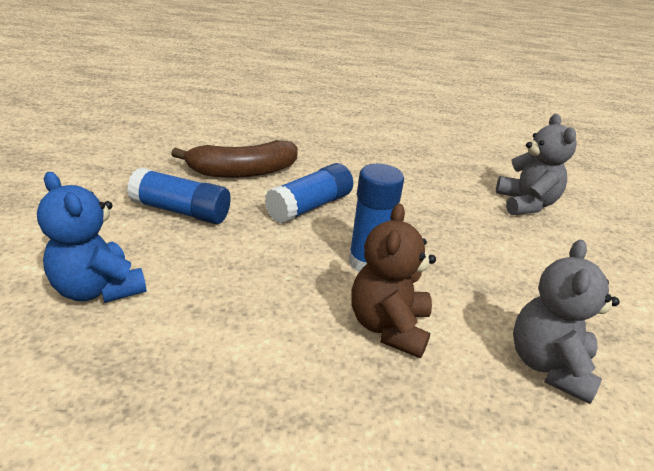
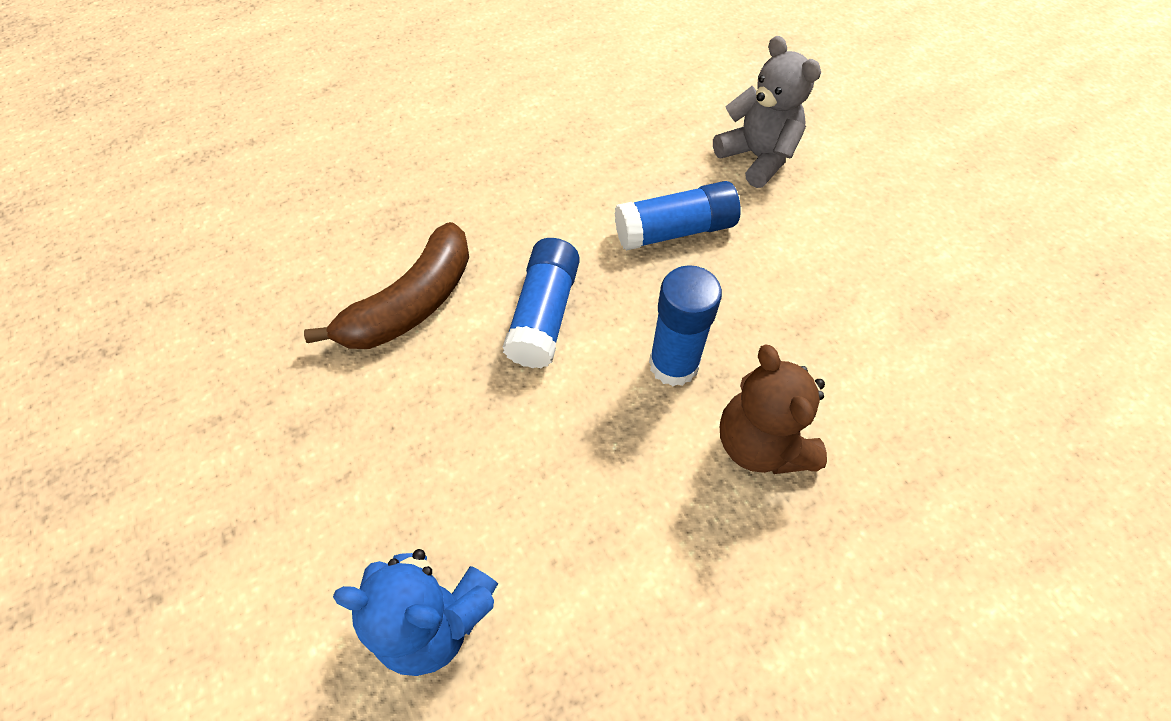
camera: 30 degrees left, 25 degrees up
blue glue stick [127,167,231,224] -> blue glue stick moved to [614,181,741,251]
grey teddy bear [513,240,620,404] -> none

